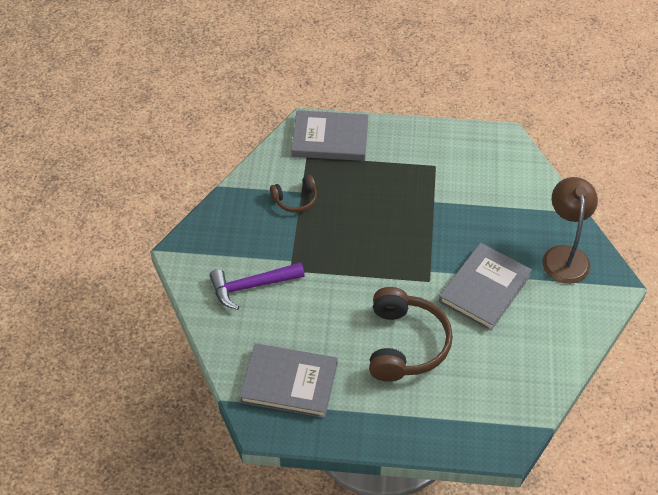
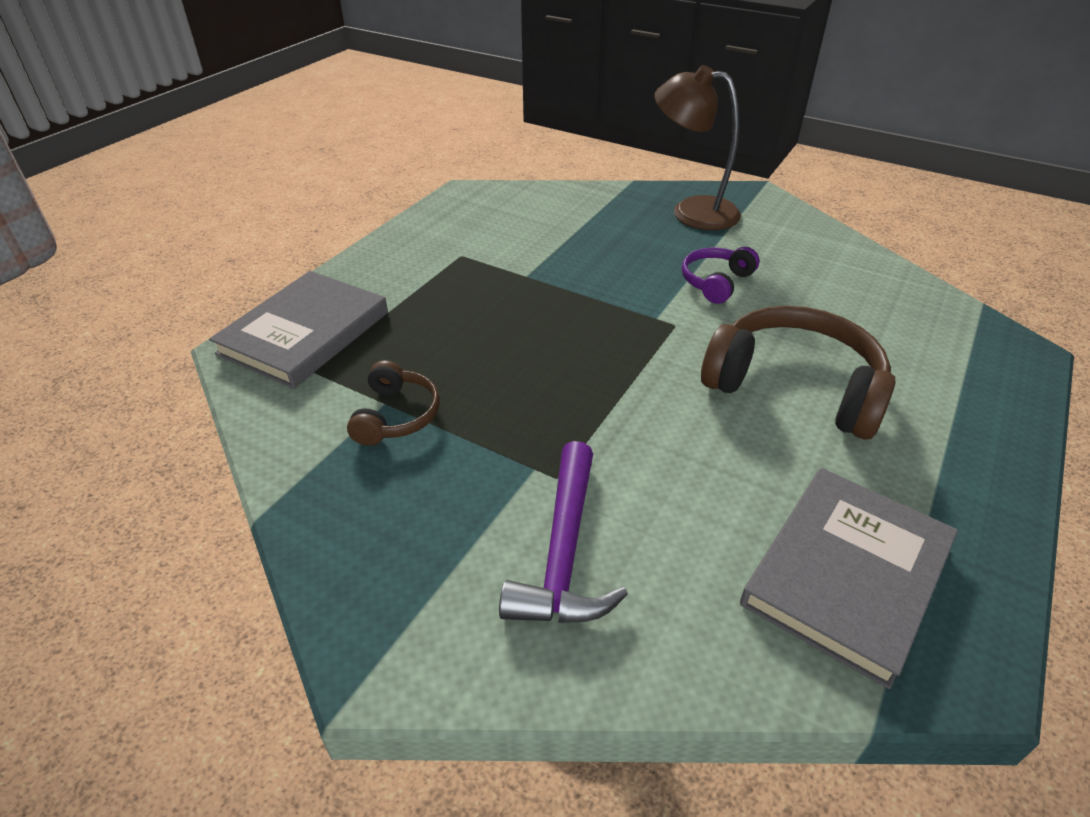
camera: 65 degrees left, 10 degrees down
grey book [439,243,532,331] -> purple headphones [682,247,759,304]

